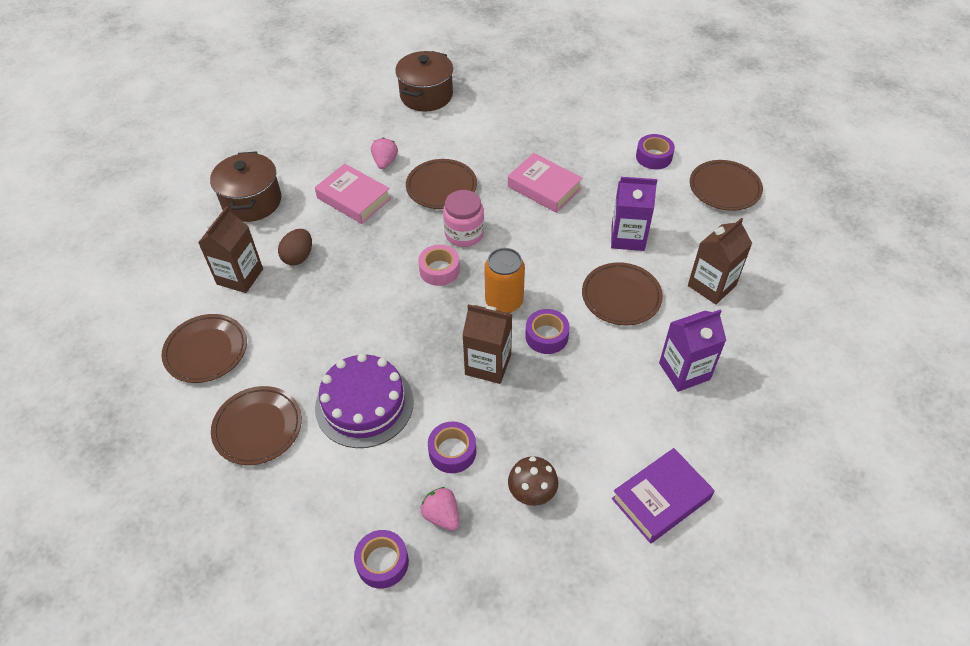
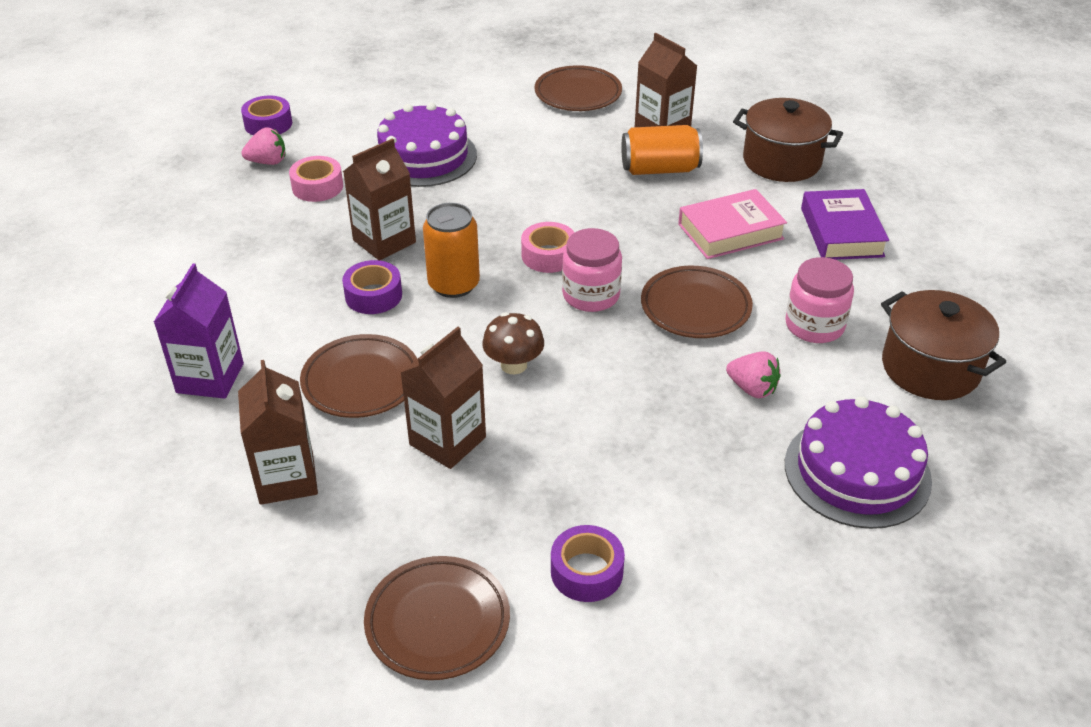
camera: 120 degrees right, 10 degrees down
brown plate [211,386,302,465] -> none
brown egg [278,229,312,266] -> orange can [621,125,703,175]
pink strawberry [371,138,398,169] -> pink strawberry moved to [726,351,781,398]
purple tape [428,421,476,473] -> pink tape [289,156,343,202]
pink book [508,153,583,213] -> none
brown mushroom [508,456,558,506] -> brown mushroom moved to [482,312,544,374]
purple carton [611,177,657,251] -> brown carton [401,327,486,469]
purple book [612,448,714,544] -> purple book moved to [801,189,889,260]
none -> pink jar [785,257,854,343]
none -> purple cake [785,397,932,529]

